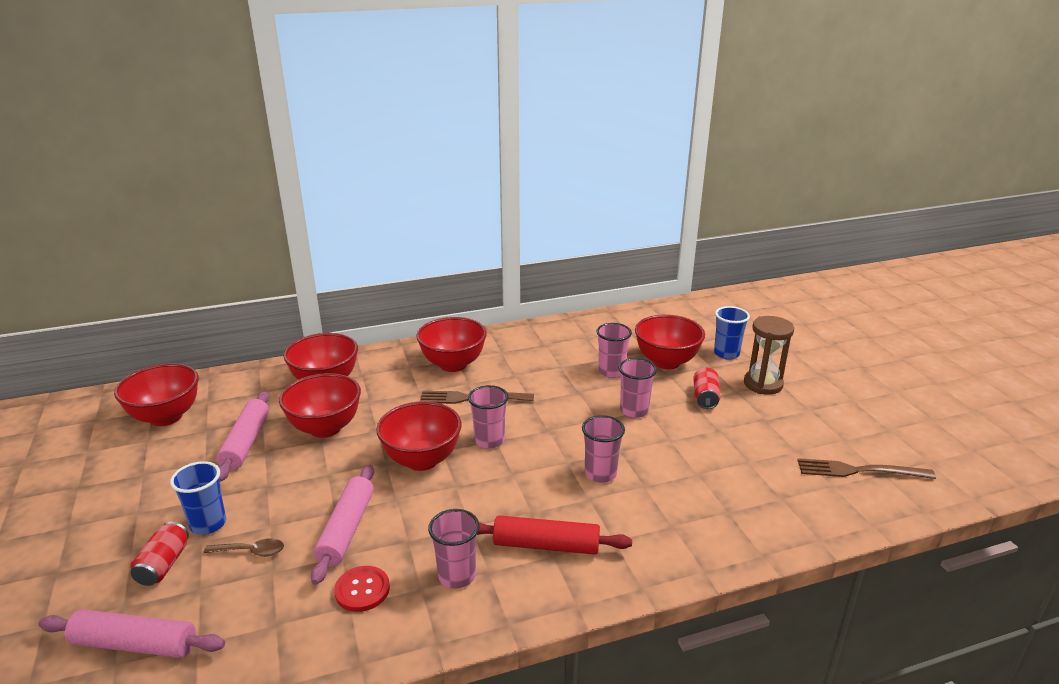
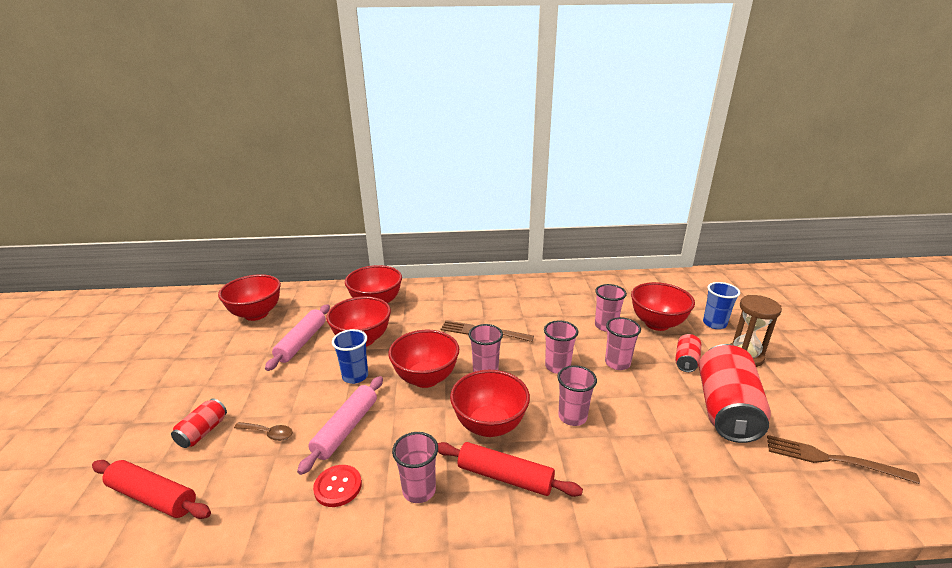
camera: 15 degrees right, 0 degrees up
pink rolling pin [38,609,225,658] -> red rolling pin [92,460,211,519]
blue cup [170,461,226,535] -> blue cup moved to [332,329,368,384]
red bowl [416,317,487,372] -> red bowl moved to [450,370,530,437]
none -> pink cup [544,320,578,374]
none -> red can [699,344,771,443]

